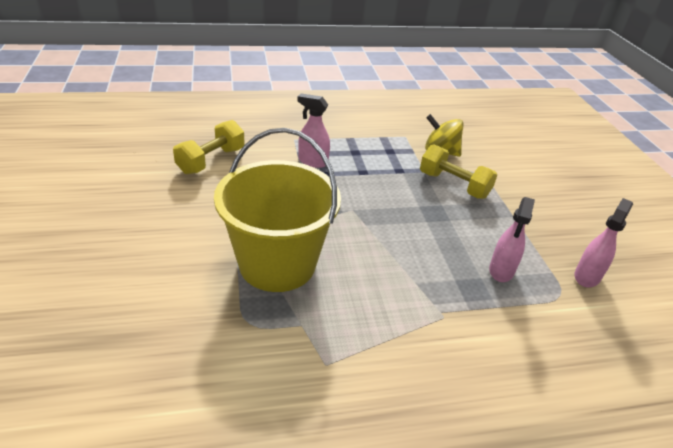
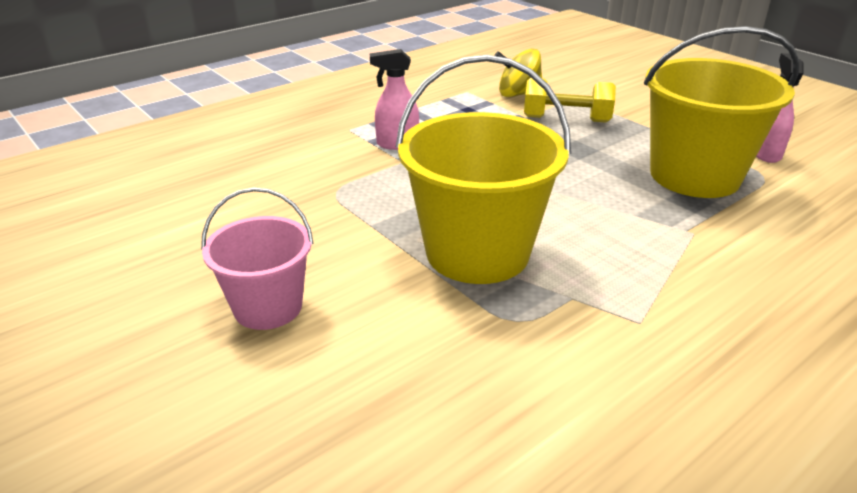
camera: 25 degrees left, 5 degrees down
yellow dumbbell [173,120,245,174] -> none
pink spray bottle [489,197,535,282] -> yellow bucket [644,26,799,198]
none -> pink bucket [201,188,314,330]

